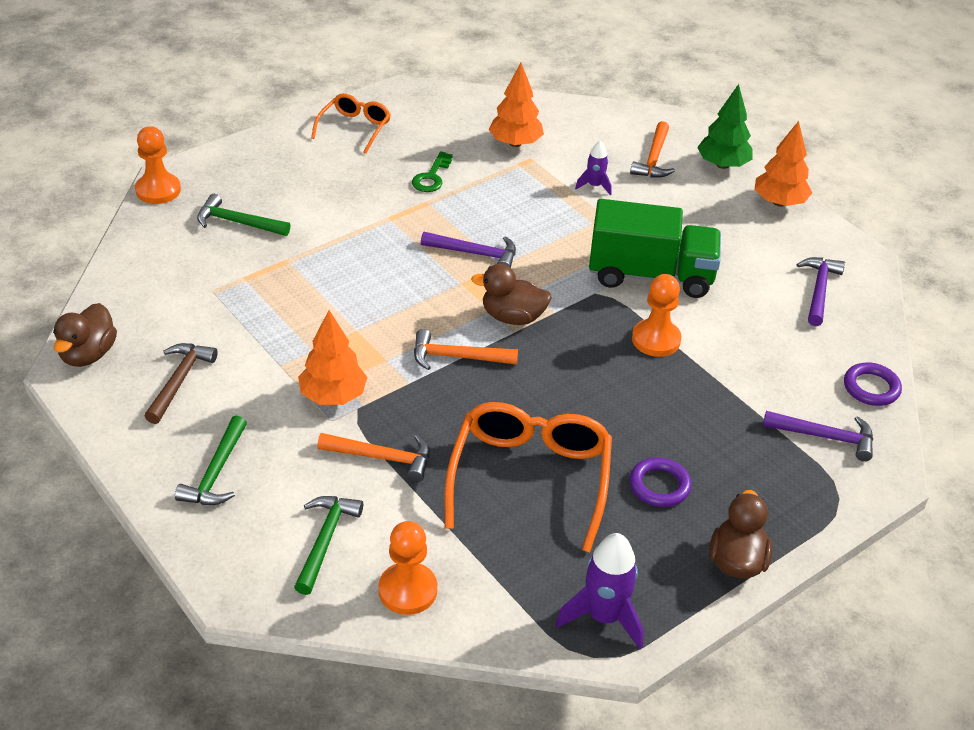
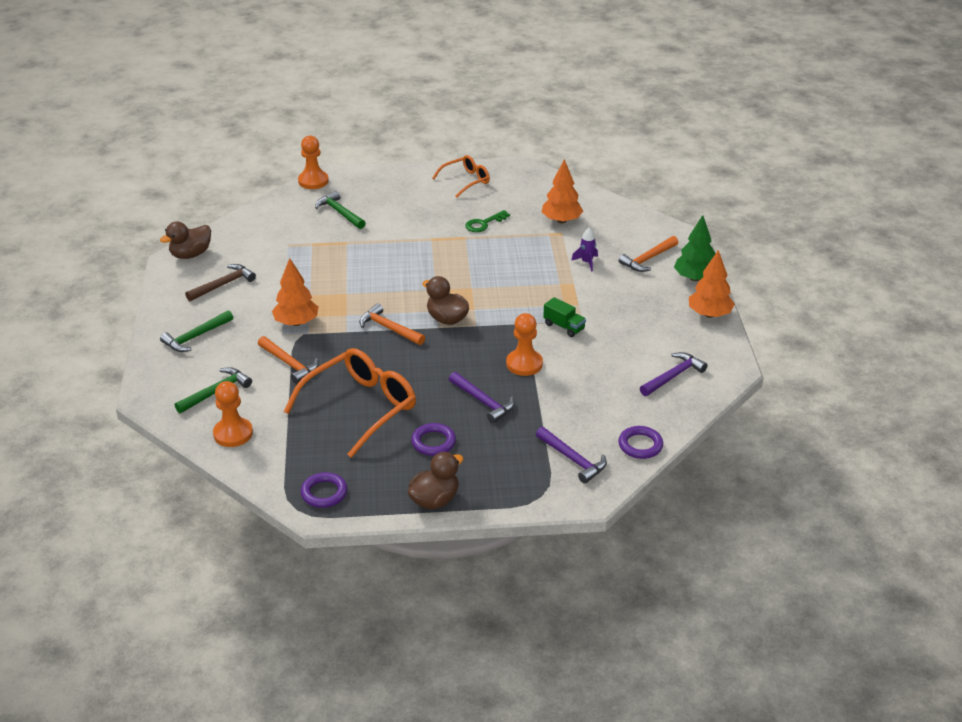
camera: 35 degrees right, 5 degrees down
purple hammer [421,232,516,268] -> purple hammer moved to [449,372,515,423]
purple rocket [556,533,644,649] -> purple ring [301,472,348,508]
green truck [589,199,721,298] -> green truck [543,297,586,337], size x0.44

